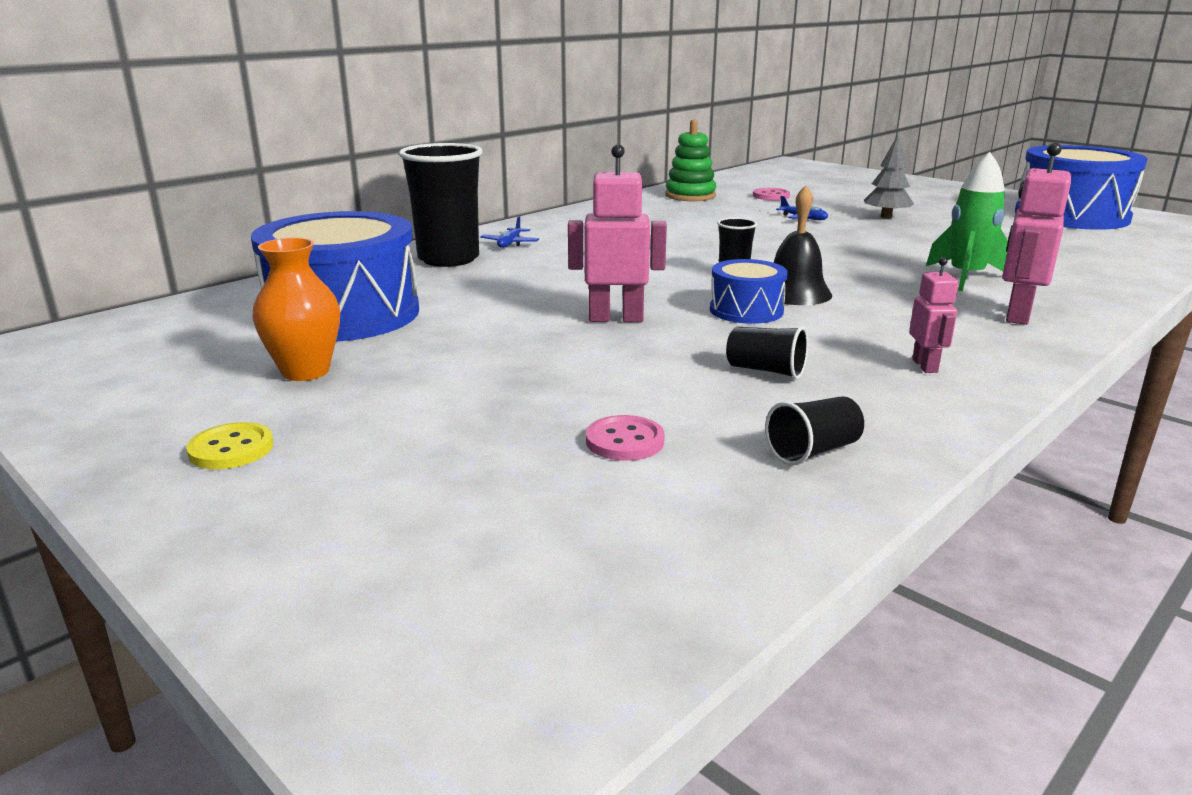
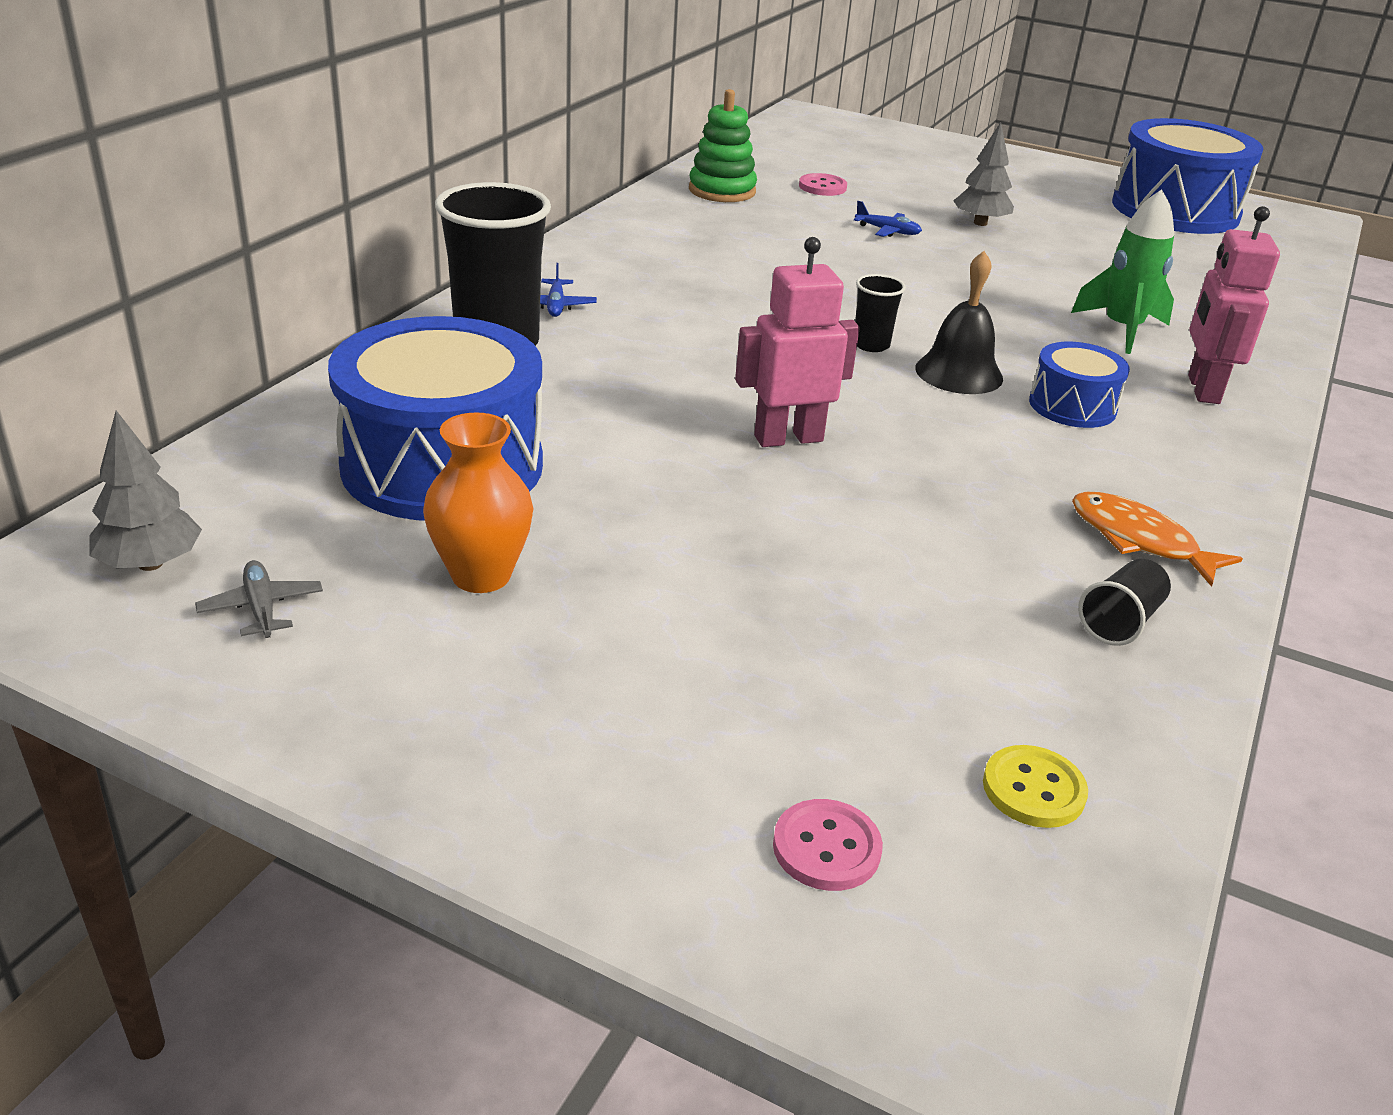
camera: 20 degrees left, 10 degrees up
yellow button [186,422,273,469] -> yellow button moved to [983,745,1088,828]
pink button [586,415,665,461] -> pink button moved to [773,799,883,891]
blue drum [710,259,788,324] -> blue drum moved to [1029,342,1130,428]
black cup [726,326,808,379] -> none
pink robot [909,257,958,373] -> none
none -> grey tree [89,410,202,571]
none -> grey plane [195,560,323,638]
none -> orange fish [1072,491,1243,587]

